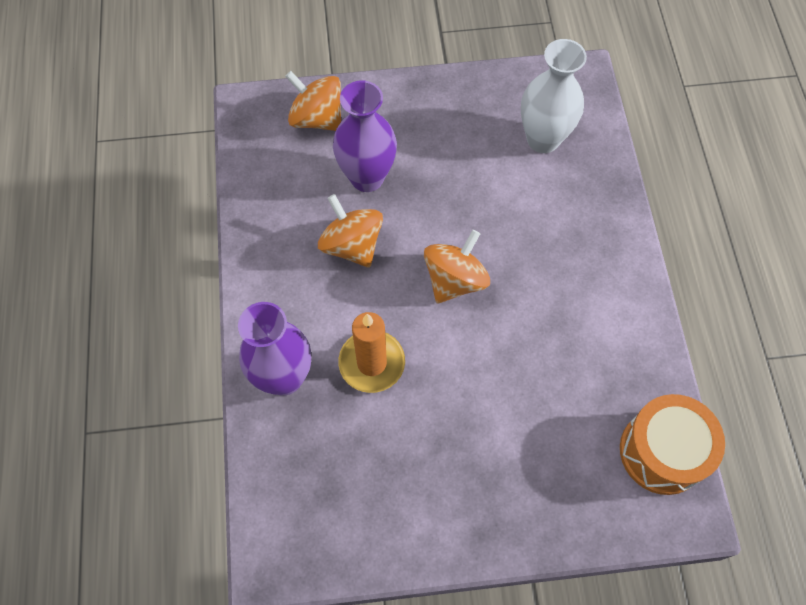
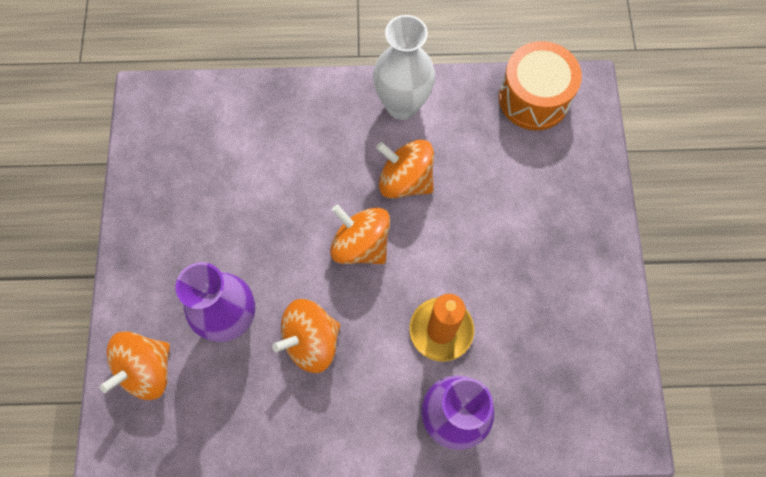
camera: 85 degrees left, 5 degrees up
white vase [521,39,587,153] -> white vase moved to [373,15,435,120]
none -> orange spinning top [376,140,434,199]

